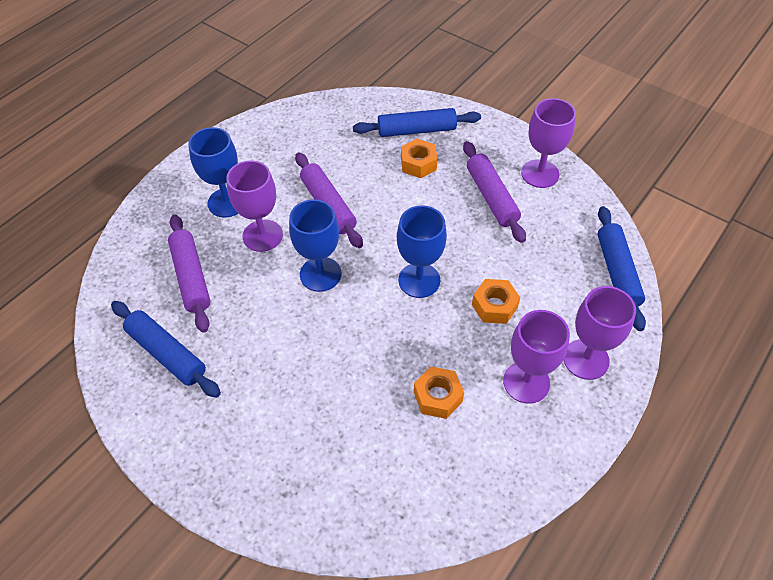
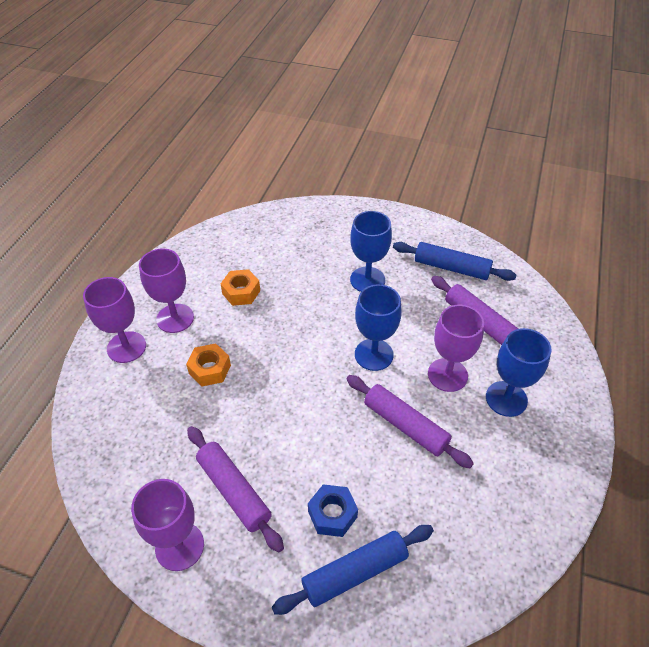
camera: 160 degrees right, 5 degrees down
blue goblet [397,205,447,298] -> blue goblet moved to [350,211,392,292]
orange nut [401,139,437,178] -> blue nut [308,484,358,537]
blue rolling pin [597,206,646,331] -> none

